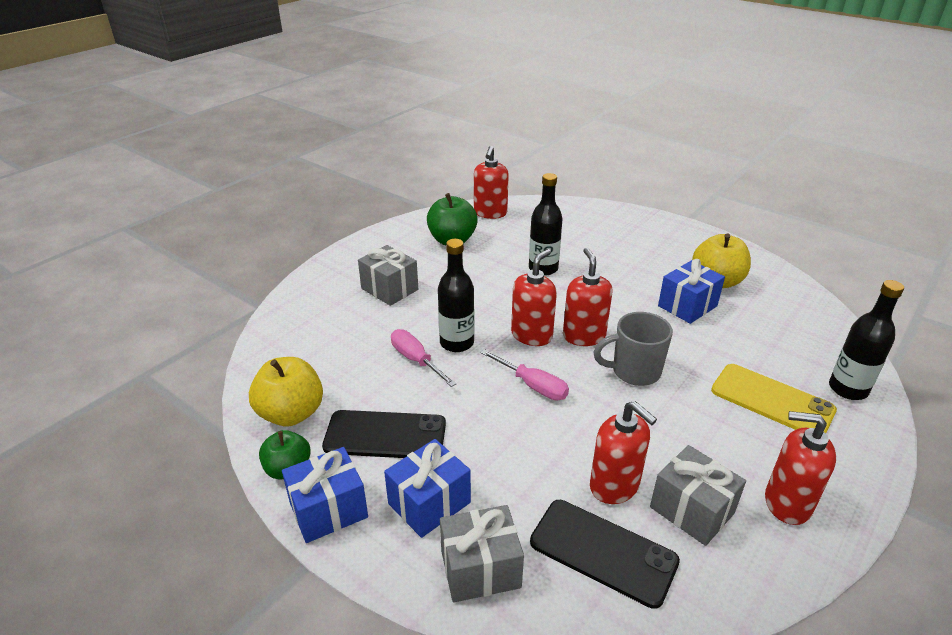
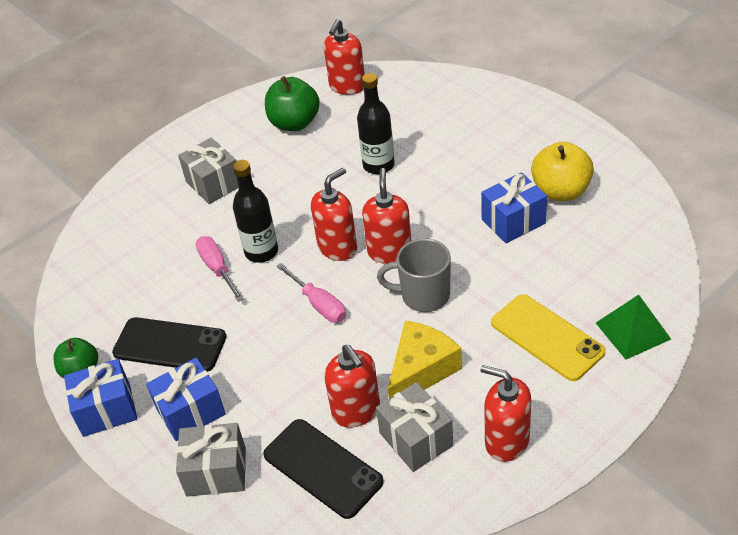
camera: 15 degrees right, 10 degrees up
yellow apple [249,357,323,426] -> none
black bottle [829,280,904,400] -> green pyramid [596,295,671,360]
none -> yellow cheese [388,321,462,399]

